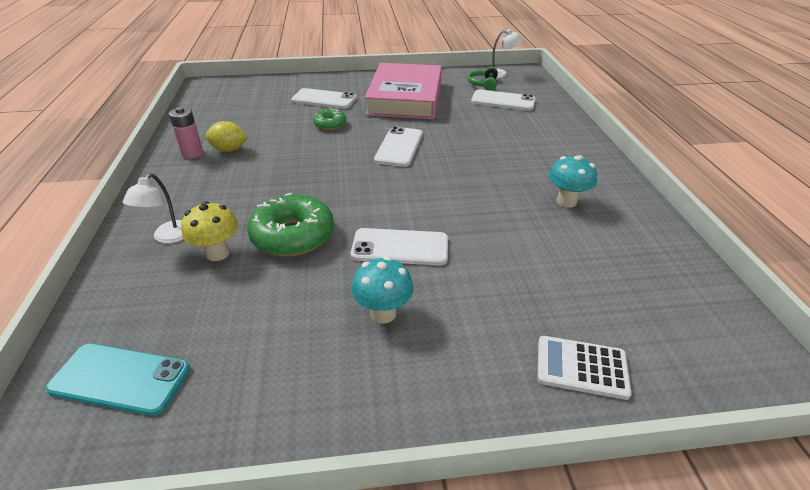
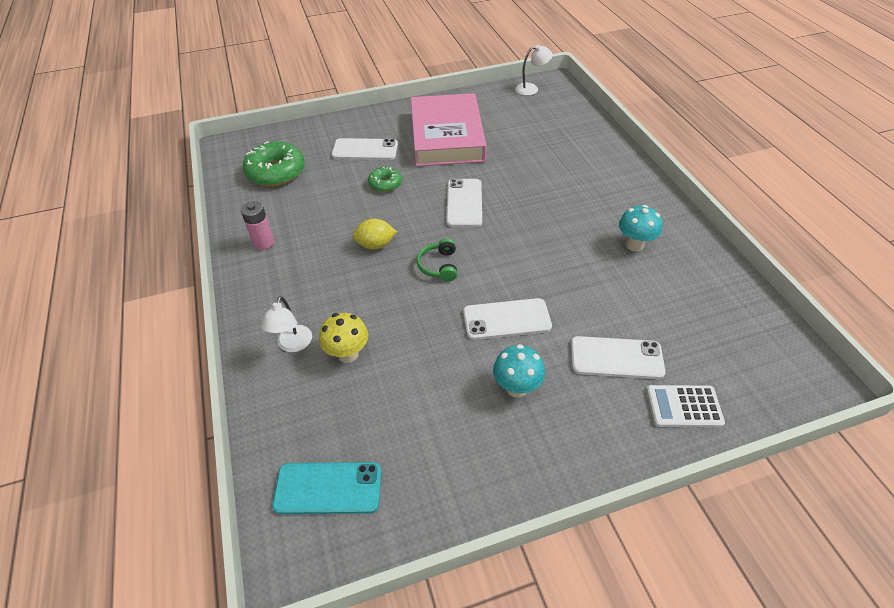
camera: 10 degrees left, 10 degrees up
yellow lemon [205,121,248,152] -> yellow lemon moved to [352,218,397,250]
green donut [247,193,334,256] -> green donut moved to [243,141,305,186]
green headphones [468,67,498,91] -> green headphones moved to [417,238,457,282]
white phone [471,89,536,111] -> white phone moved to [571,336,666,379]

